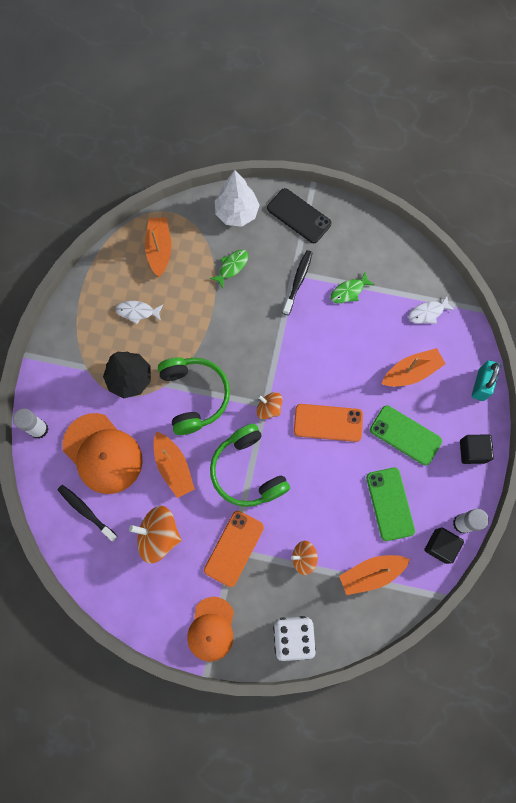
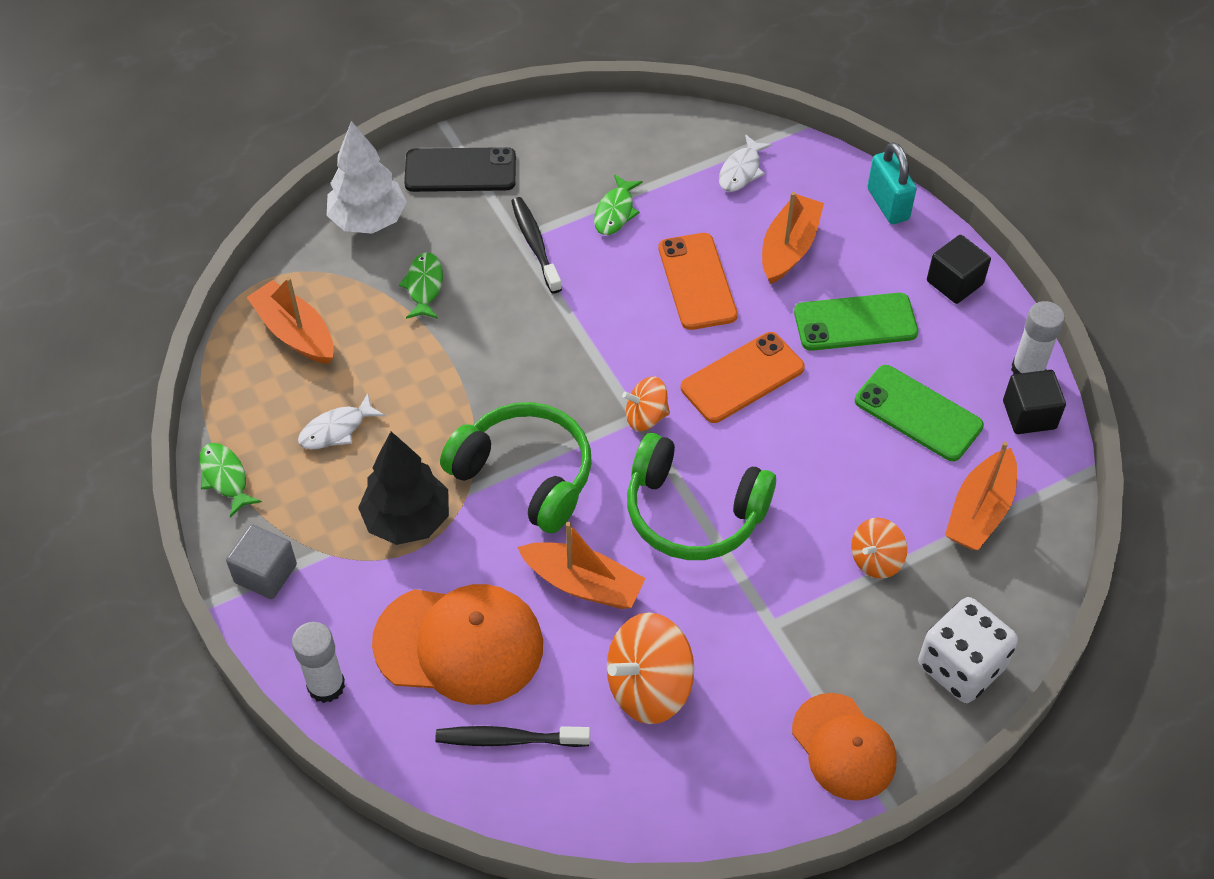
camera: 40 degrees left, 20 degrees down
orange phone [204,511,264,587] -> orange phone moved to [658,233,738,330]
none -> green fish [199,443,262,518]
none -> grey cube [226,524,297,599]

